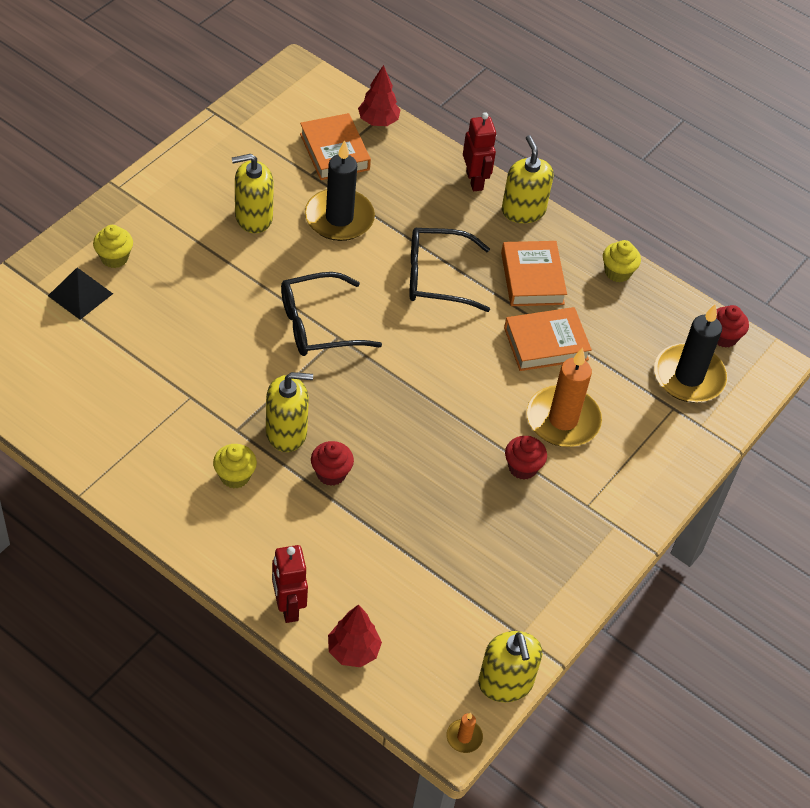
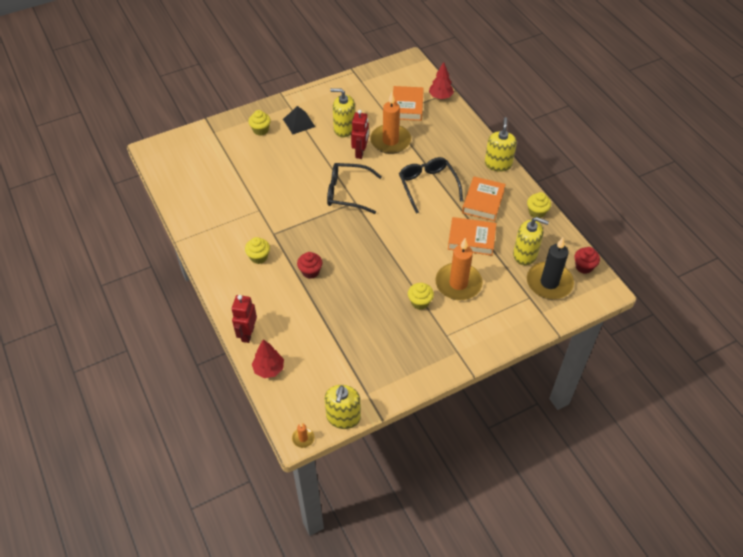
camera: 30 degrees right, 0 degrees up
black pyramid [48,268,113,320] -> black pyramid moved to [283,106,315,134]
yellow soap dispenser [266,372,313,452] -> yellow soap dispenser moved to [513,217,549,265]
black candle [305,140,375,241] -> orange candle [370,93,411,154]
black glasses [409,228,490,312] -> black glasses turned 45 degrees clockwise [399,157,463,214]
red robot [463,112,496,191] -> red robot moved to [351,110,369,159]
red cupcake [505,436,547,480] -> yellow cupcake [408,283,434,310]

